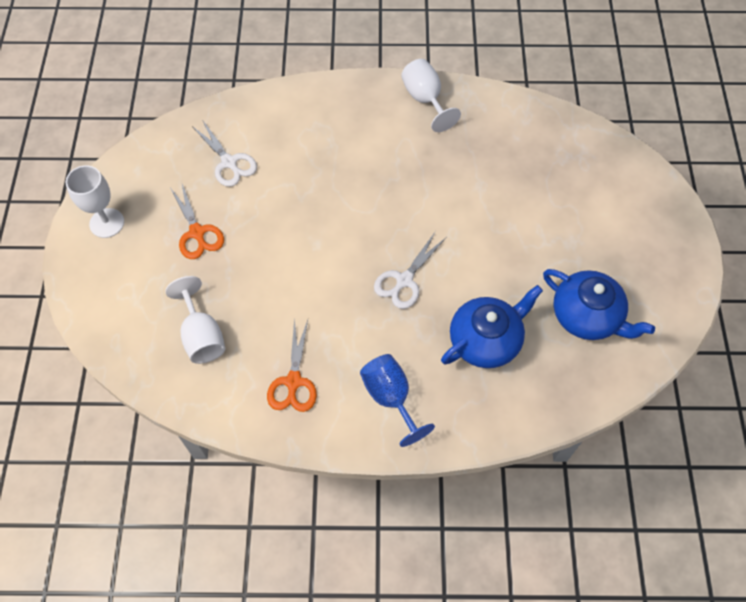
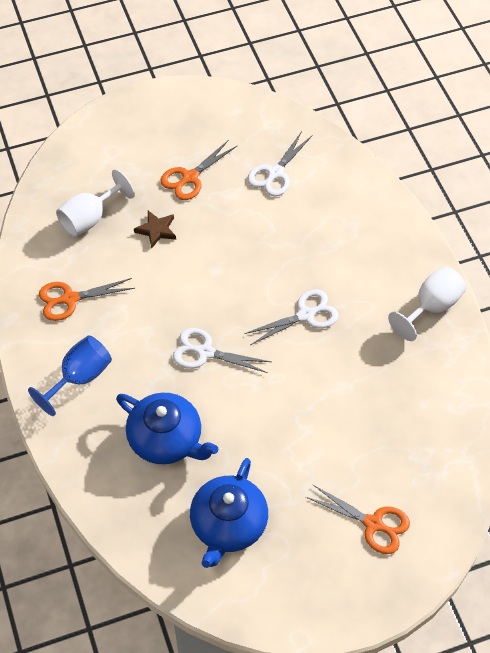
camera: 70 degrees right, 5 degrees down
white goblet [66,165,124,238] -> none
none -> brown star [134,211,176,249]
none -> white scissors [244,289,339,345]
none -> orange scissors [306,485,410,554]

